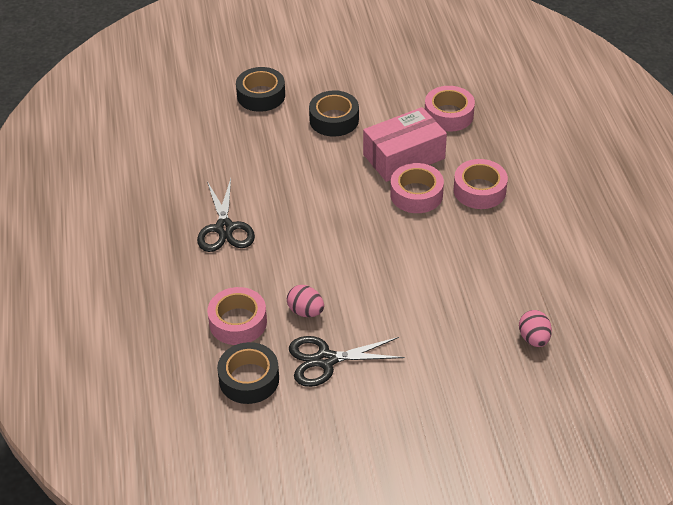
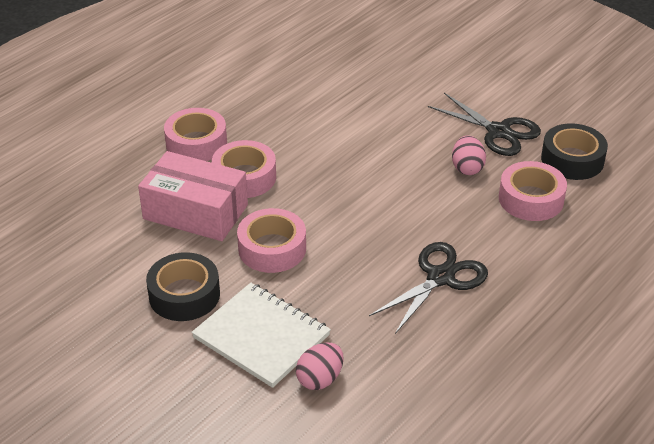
camera: 130 degrees left, 5 degrees down
black tape [236,67,285,112] -> none
pink tape [425,86,475,132] -> pink tape moved to [237,208,306,273]
pink egg [519,310,552,347] -> pink egg moved to [296,343,344,390]
none -> white notebook [191,283,331,388]

